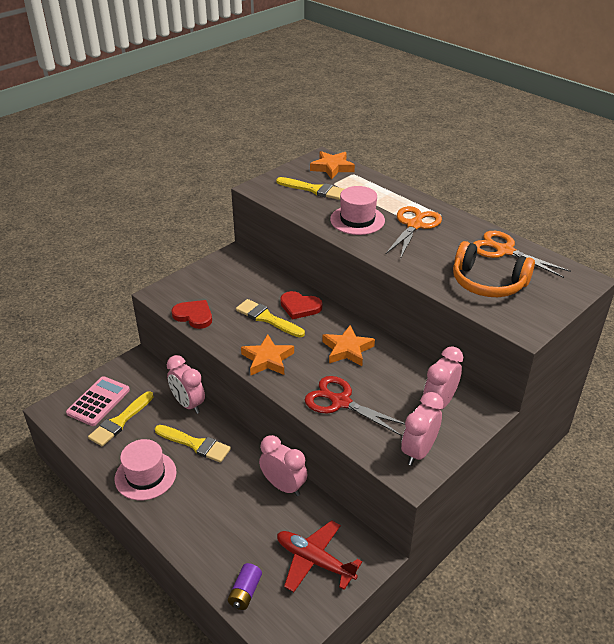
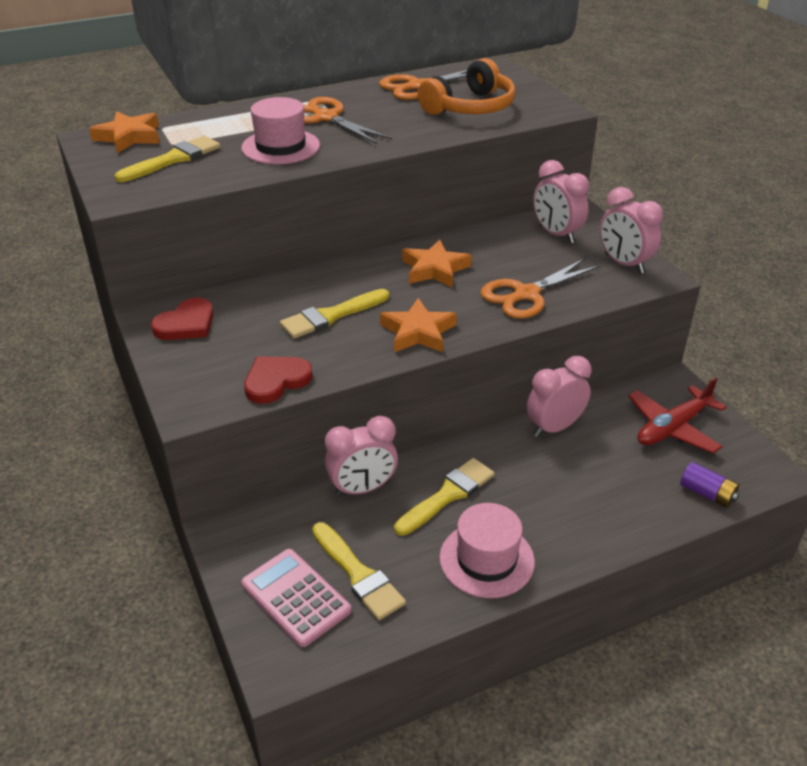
camera: 70 degrees left, 0 degrees up
red heart [280,291,322,319] -> red heart moved to [151,297,214,340]
red scissors [305,376,405,436] -> orange scissors [480,258,600,319]

